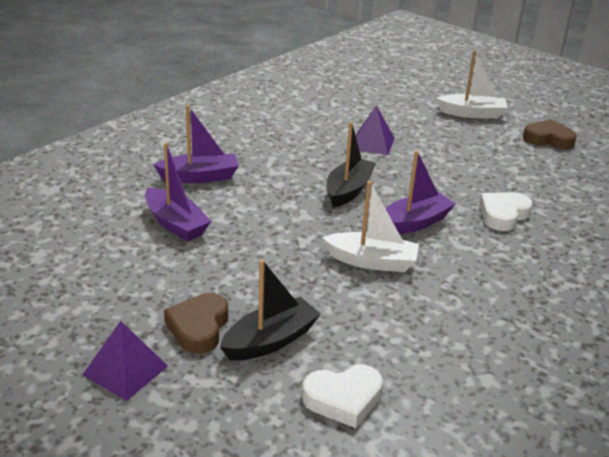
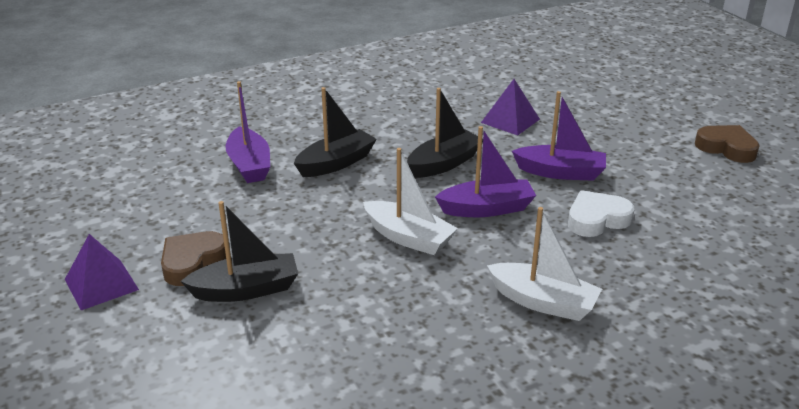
camera: 25 degrees right, 0 degrees up
purple boat [154,105,239,183] -> purple boat moved to [512,91,606,181]
white heart [302,364,383,428] -> none
white boat [436,50,508,119] -> white boat moved to [487,207,602,321]
none -> black boat [294,87,377,177]

